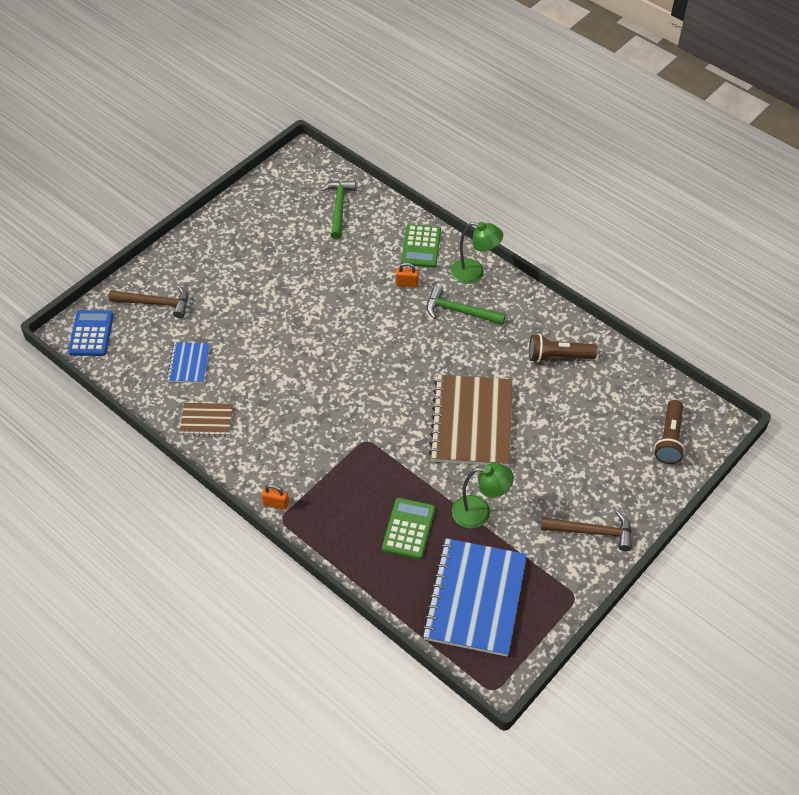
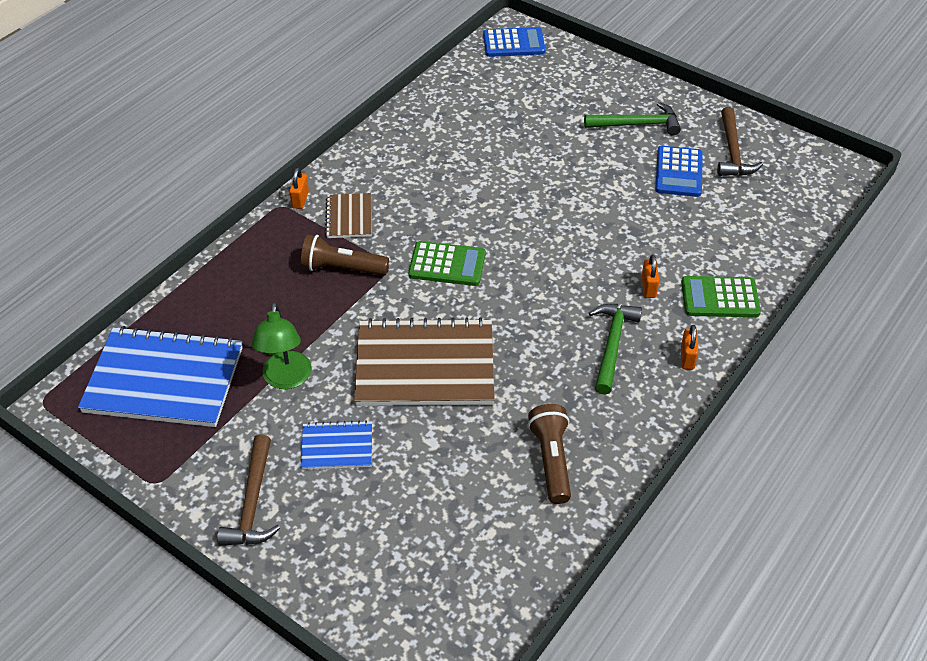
camera: 85 degrees right, 5 degrees down
brown hammer [109,286,188,318] -> brown hammer moved to [717,107,763,176]
blue notebook [167,342,210,383] -> blue notebook moved to [301,420,372,470]
brown notebook [179,403,233,437] -> brown notebook moved to [325,193,372,238]
green hammer [321,180,356,239] -> green hammer moved to [584,102,681,135]
green calculator [382,498,435,559] -> green calculator moved to [408,241,486,286]
green lamp [450,222,503,284] -> orange padlock [681,325,698,370]
brown flashlight [654,400,685,464] -> brown flashlight moved to [301,234,389,276]
none -> blue calculator [655,146,703,197]

